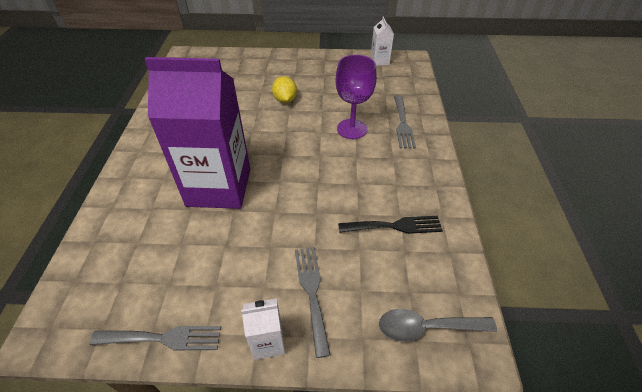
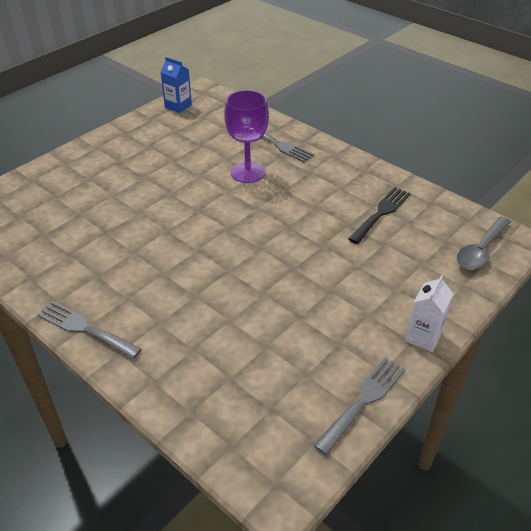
camera: 50 degrees left, 5 degrees down
purple carton [145,57,250,209] -> none
yellow lemon [272,76,297,103] -> none
grey fork [295,247,330,358] -> grey fork moved to [37,301,141,359]
white carton [371,16,394,66] -> blue carton [160,57,192,113]

